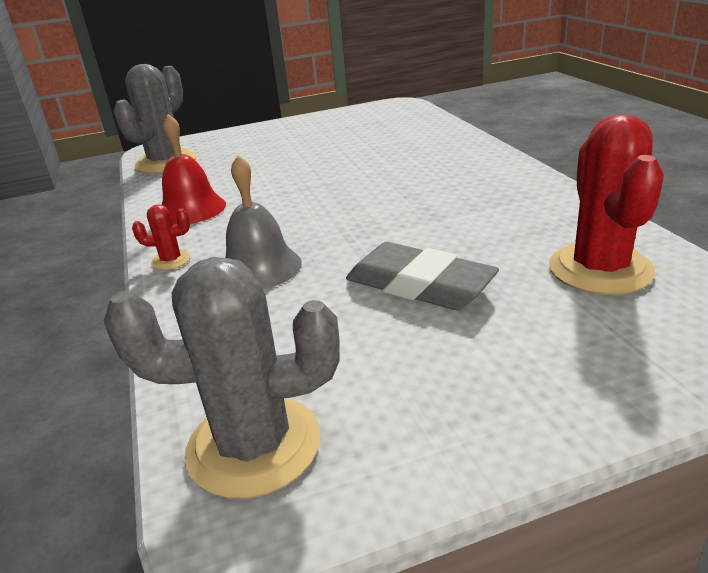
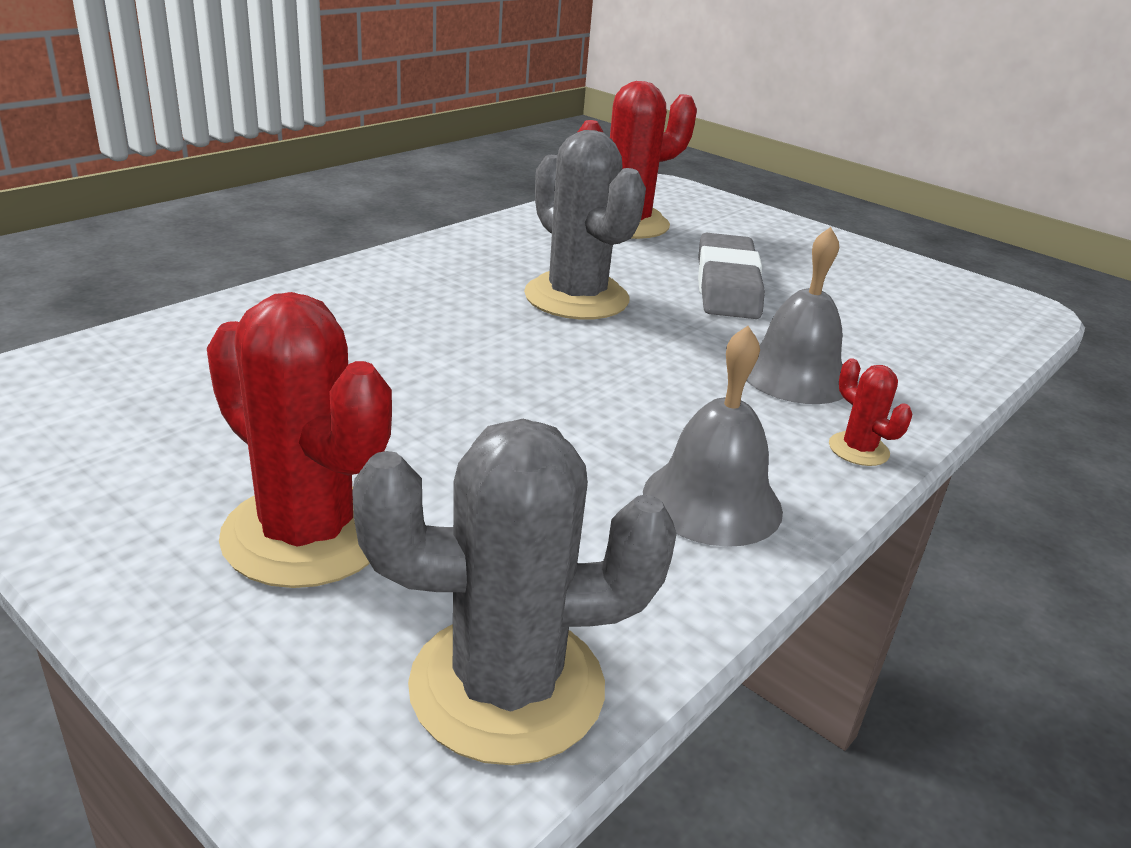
camera: 125 degrees left, 0 degrees up
grey cactus [104,257,340,499] -> grey cactus moved to [524,130,646,320]
red bell [161,114,226,225] -> grey bell [643,326,783,547]
none -> red cactus [207,292,392,588]

